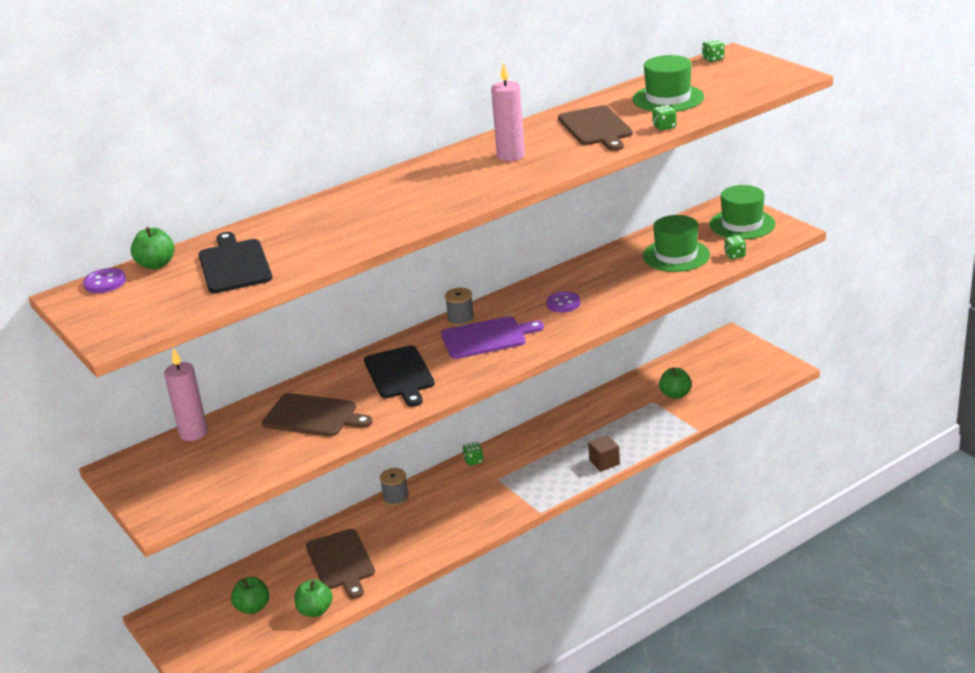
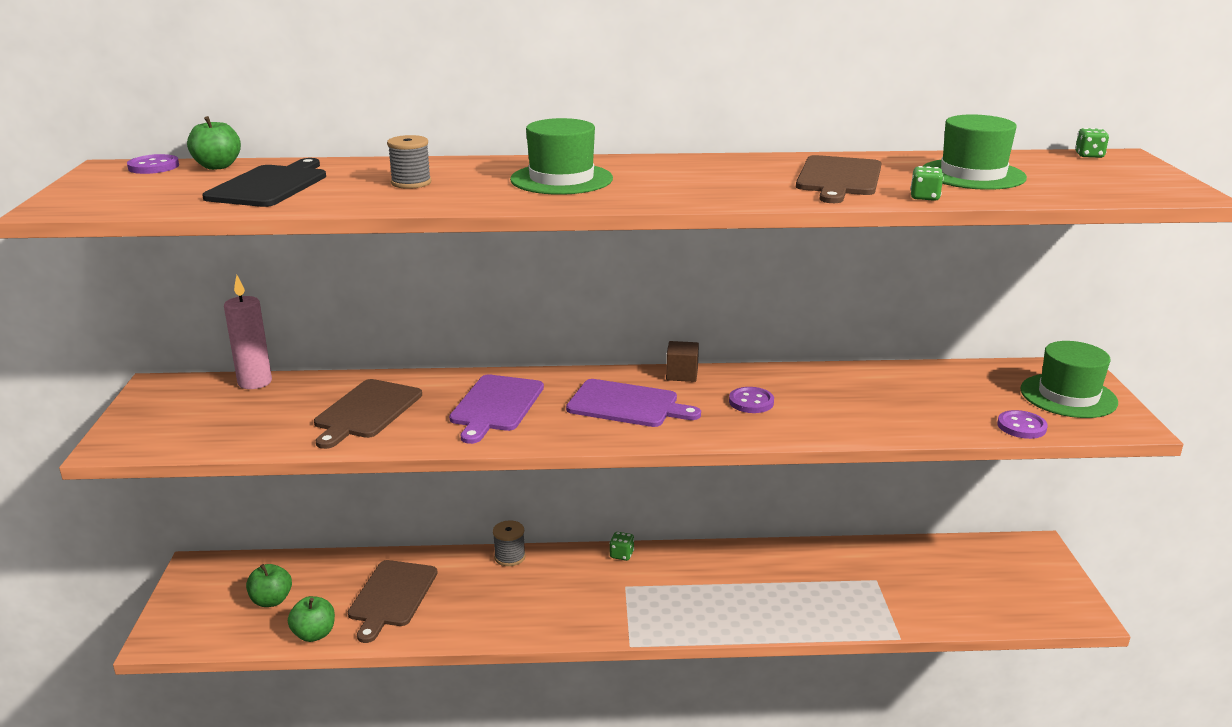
camera: 30 degrees right, 5 degrees down
brown cutting board [262,393,372,437] -> brown cutting board turned 60 degrees clockwise [314,379,422,449]
black cutting board [364,345,435,407] -> purple cutting board [449,374,544,444]
grey spool [445,288,475,326] -> grey spool moved to [387,135,431,189]
pink candle [491,62,525,161] -> none
brown cube [588,435,620,472] -> brown cube moved to [666,341,699,382]
green hat [643,215,710,272] -> green hat moved to [510,118,613,195]
green apple [659,367,692,399] -> none
green dice [724,236,746,259] -> purple button [997,410,1048,439]

